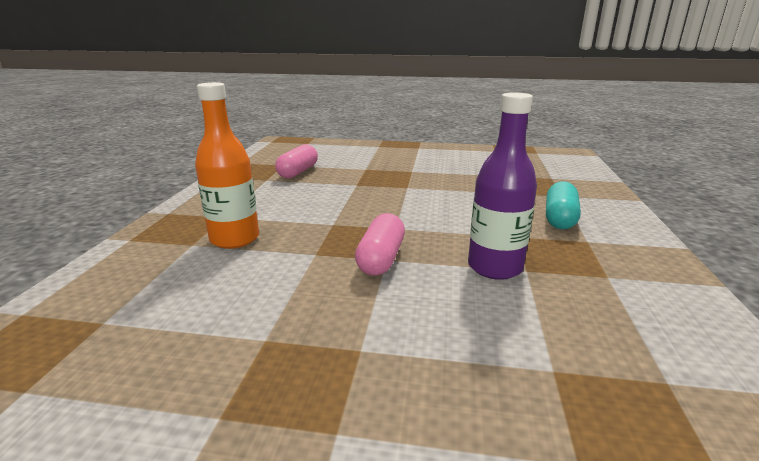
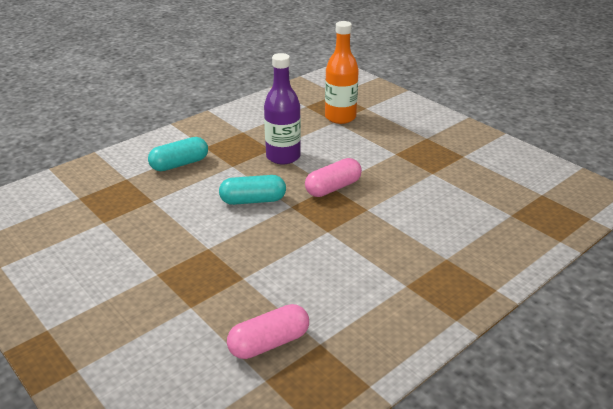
camera: 140 degrees left, 10 degrees up
orange bottle [195,82,259,249] -> orange bottle moved to [325,21,359,124]
none -> turquoise capsule [219,175,286,205]

